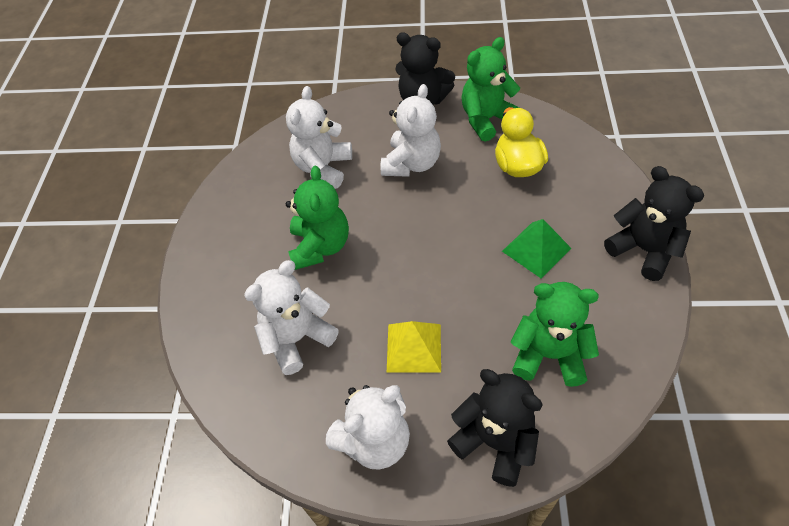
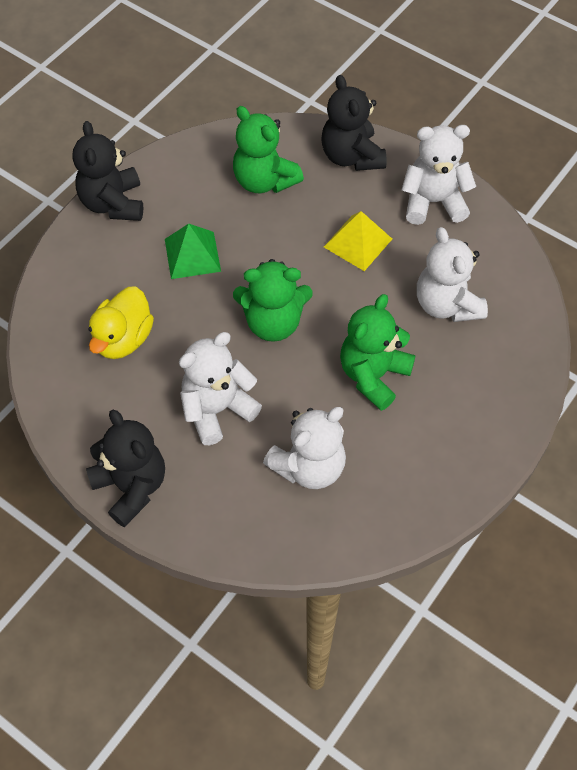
camera: 150 degrees left, 5 degrees up
white teddy bear [244,260,339,375] -> white teddy bear turned 75 degrees clockwise [417,227,488,322]
green teddy bear [461,37,520,142] -> green teddy bear moved to [233,259,313,342]

